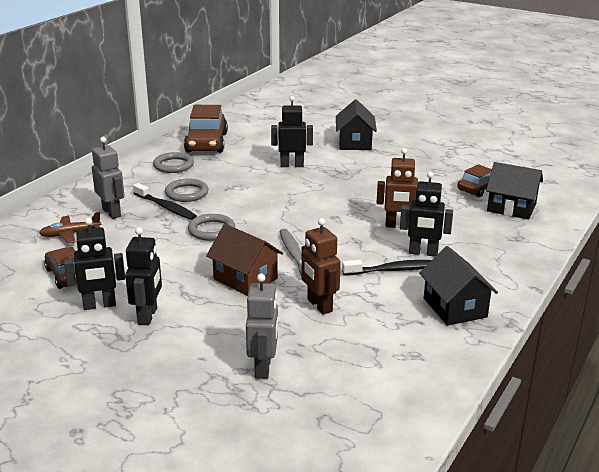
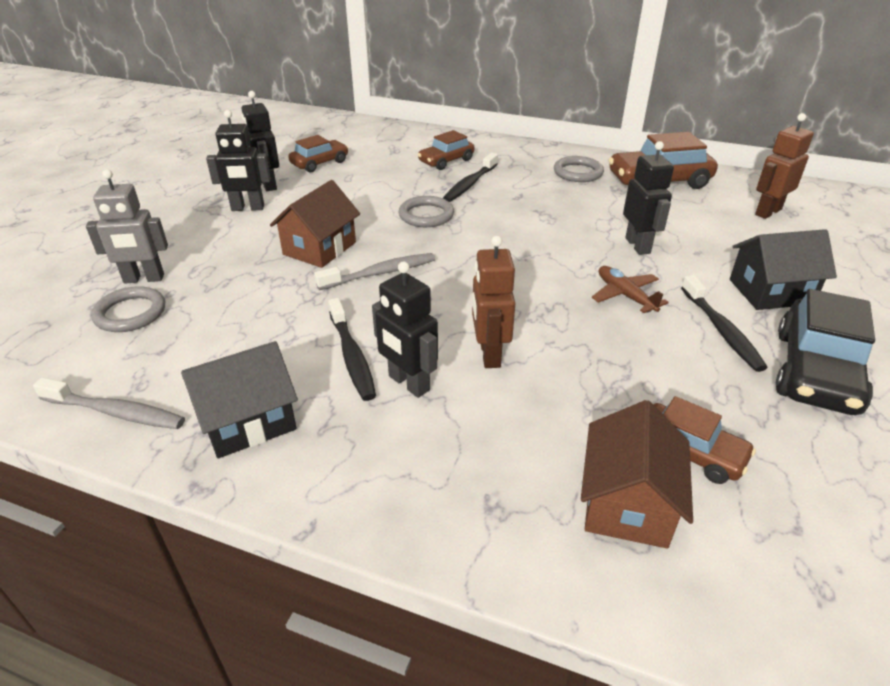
camera: 80 degrees right, 10 degrees up
brown plane [39,212,101,244] -> brown plane moved to [592,266,669,313]
grey robot [92,137,125,219] -> brown car [418,130,474,170]
grey ring [165,179,209,202] -> grey ring moved to [91,286,165,332]
brown robot [301,218,341,315] -> brown robot moved to [755,113,814,219]
black robot [400,172,453,256] -> black robot turned 45 degrees counterclockwise [372,262,438,398]
black house [486,162,543,219] -> brown house [581,400,693,548]
none -> grey toothbrush [33,378,185,429]
none -> black toothbrush [681,275,768,372]
none -> black car [776,289,875,415]

